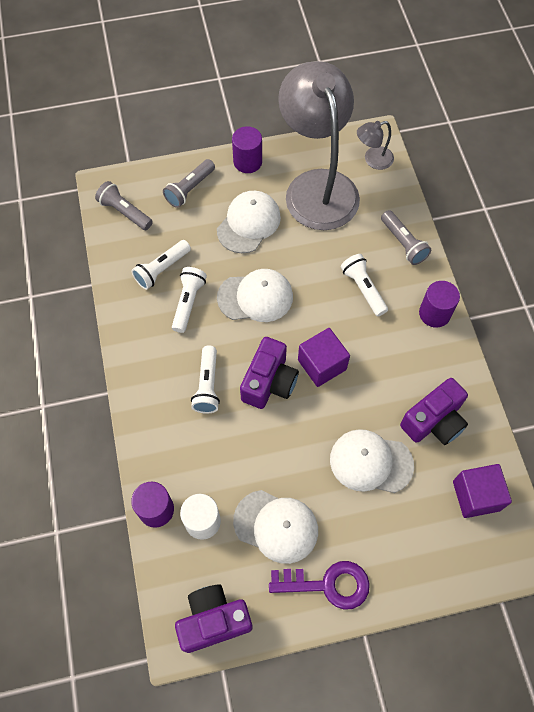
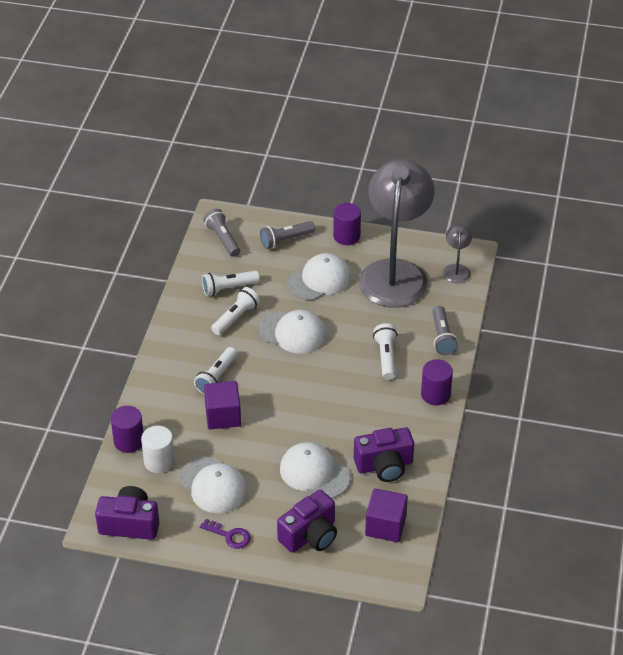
camera: 25 degrees right, 20 degrees down
purple camera [240,337,299,409] -> purple camera moved to [277,490,337,553]
purple key [269,561,370,610] -> purple key [200,519,251,549], size x0.62
purple cube [298,328,350,387] -> purple cube moved to [204,381,241,429]
grey lamp [357,121,394,170] -> grey lamp turned 90 degrees clockwise [443,224,472,283]

